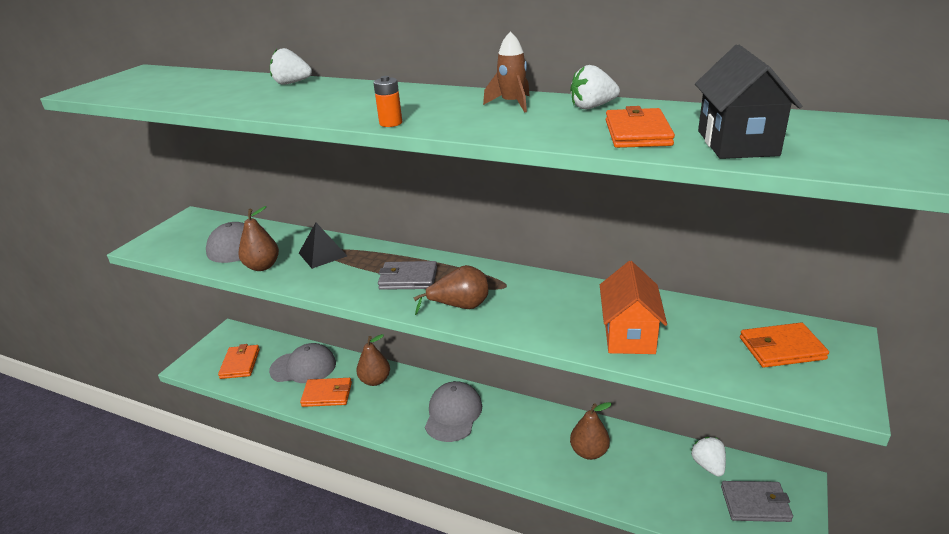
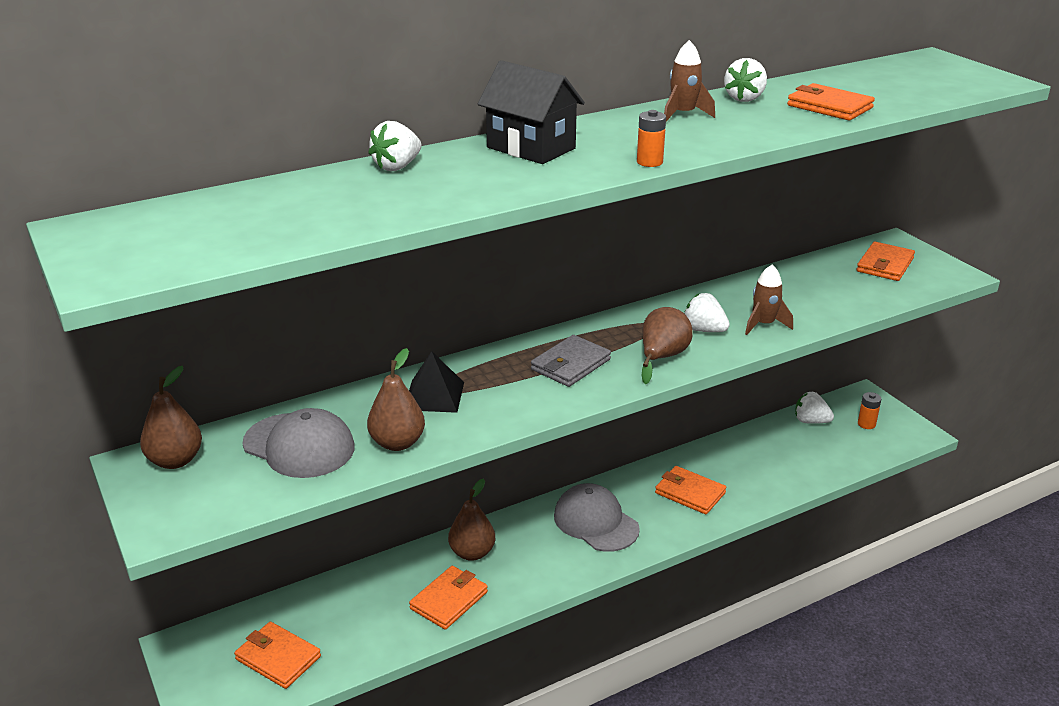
camera: 55 degrees left, 0 degrees up
grey cap [269,343,336,383] -> none
brown pear [570,402,612,460] -> brown pear moved to [140,366,202,469]
orange house [600,261,667,354] -> none
black house [695,44,802,159] -> black house moved to [478,60,585,164]
grey wallet [721,481,793,522] -> orange battery [858,392,881,429]
none -> orange wallet [655,466,726,514]
none -> white strawberry [684,293,730,332]
none -> brown rocket [745,265,793,335]

